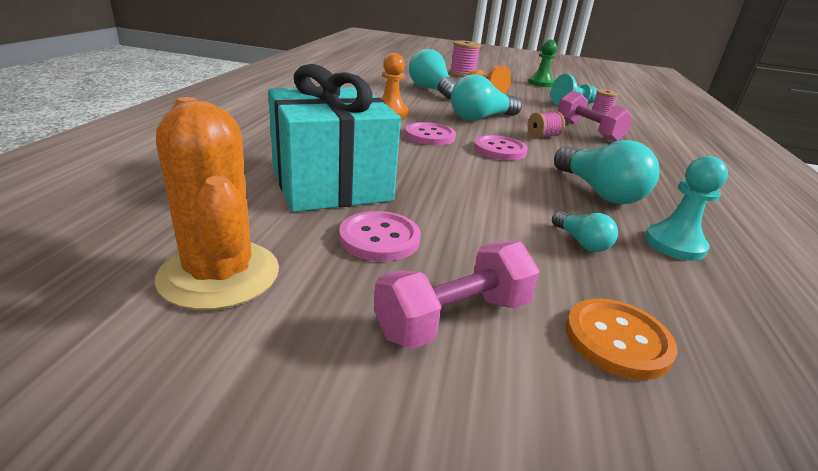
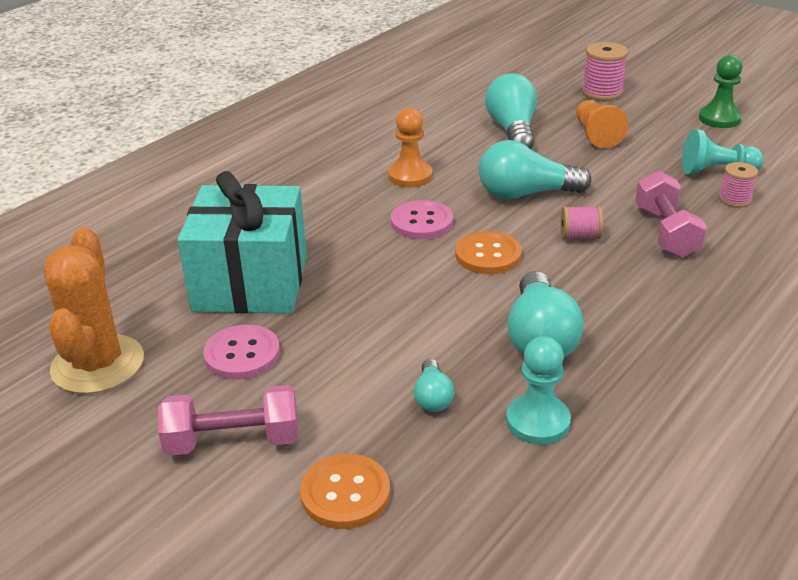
camera: 30 degrees right, 5 degrees up
pink button [474,135,528,160] -> orange button [455,231,522,274]

